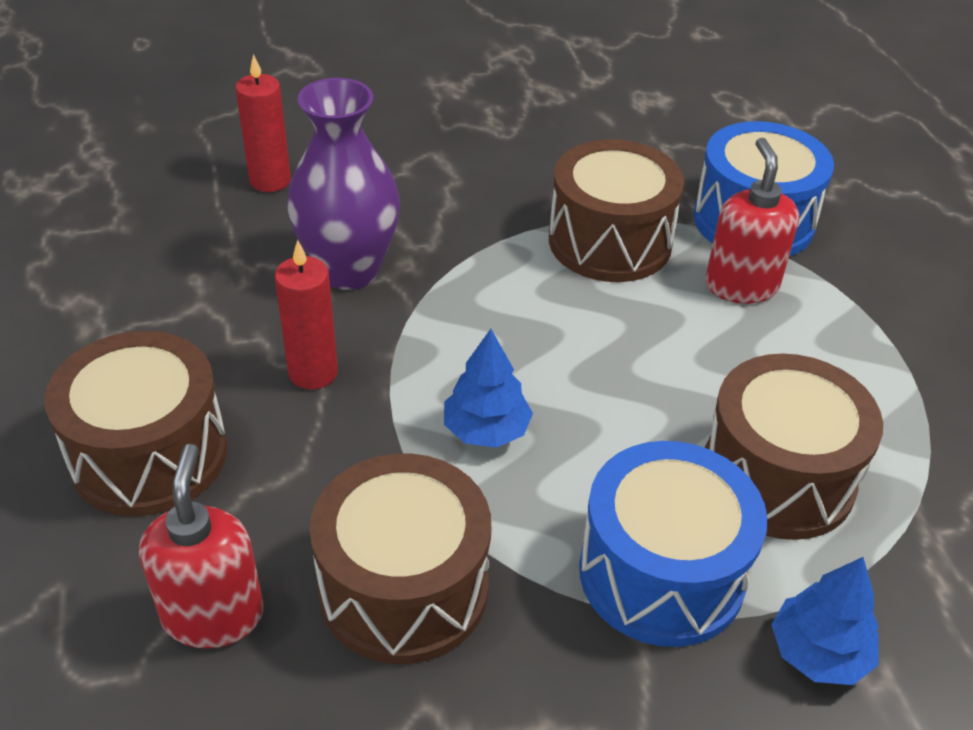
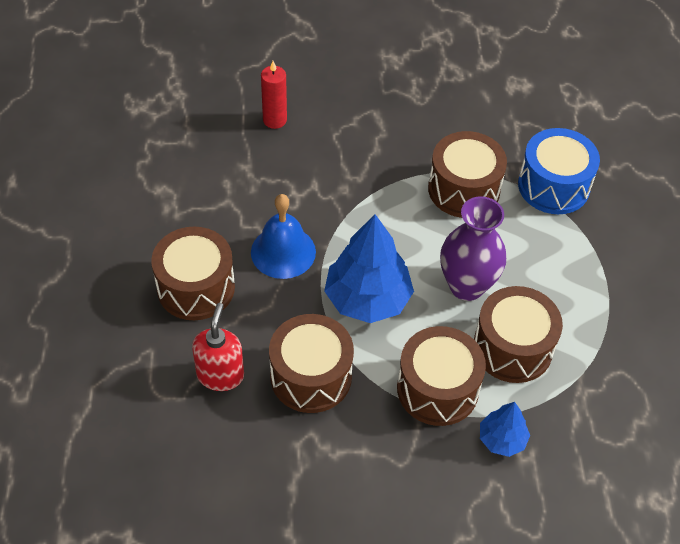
camera: 10 degrees right, 10 degrees up
red candle [275,240,338,389] -> blue bell [251,194,316,279]
purple vase [287,78,400,290] -> purple vase moved to [440,196,506,301]
blue tree [444,329,533,448] -> blue tree [324,214,414,323], size x1.88
blue drum [579,441,768,647] -> brown drum [397,326,486,426]
red soap dispenser [705,138,799,304] -> none

